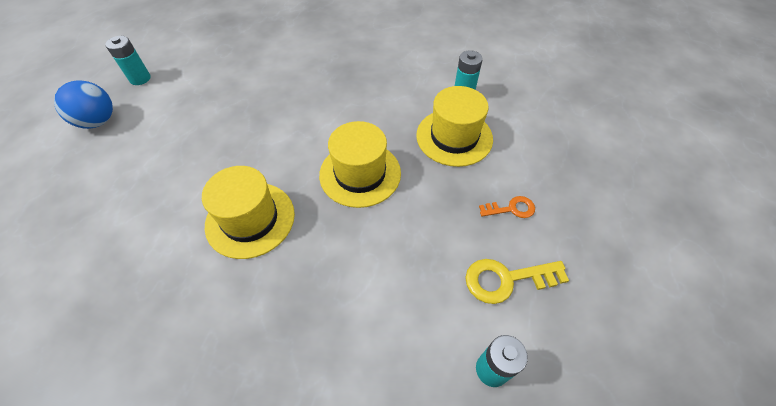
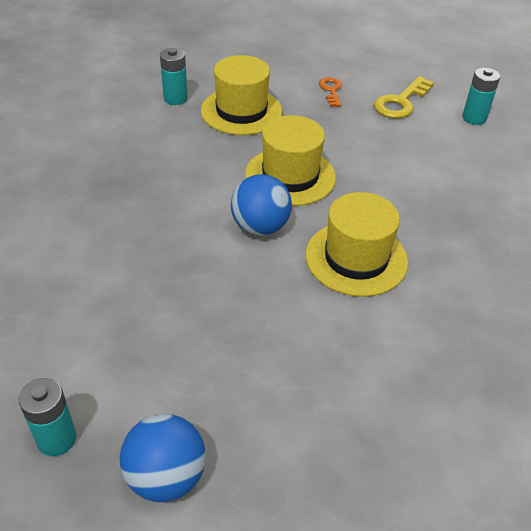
camera: 90 degrees left, 10 degrees down
yellow key [465,259,569,304] -> yellow key turned 45 degrees clockwise [374,76,434,119]
none -> blue ball [231,174,292,236]

